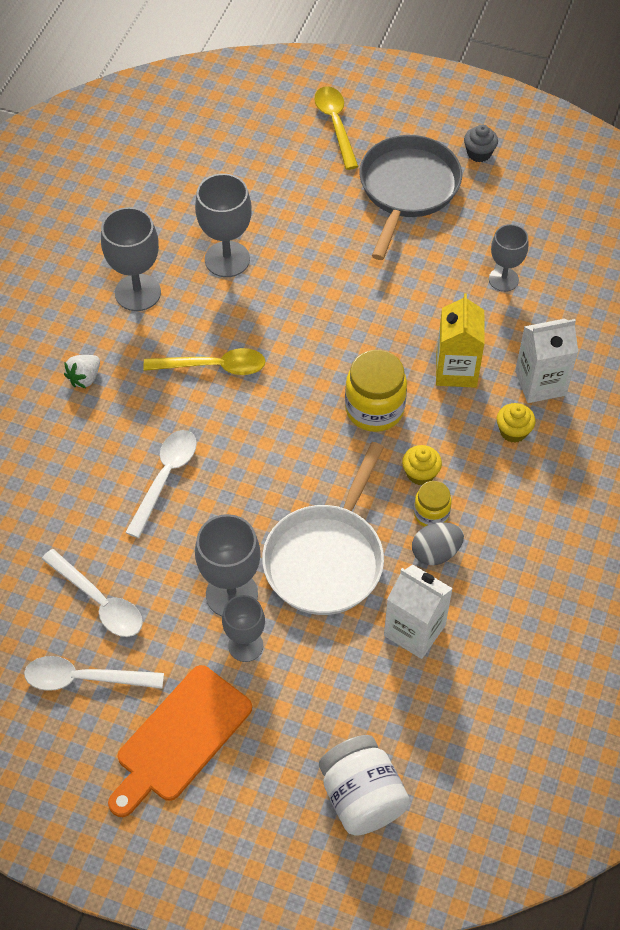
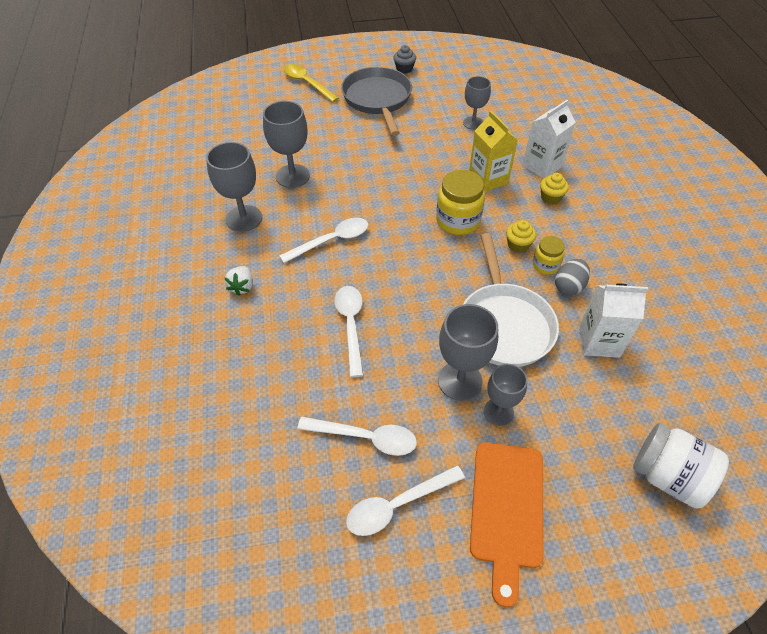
camera: 30 degrees left, 5 degrees down
yellow spoon [143,348,266,375] -> white spoon [279,218,368,263]

